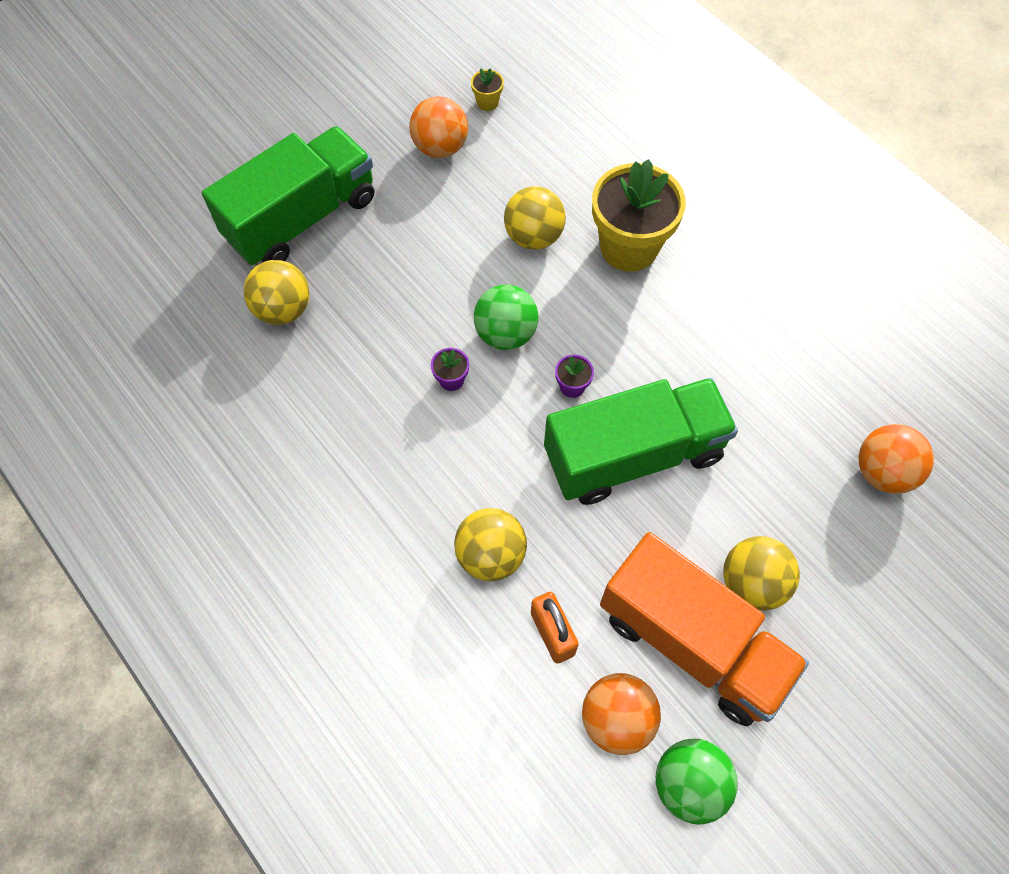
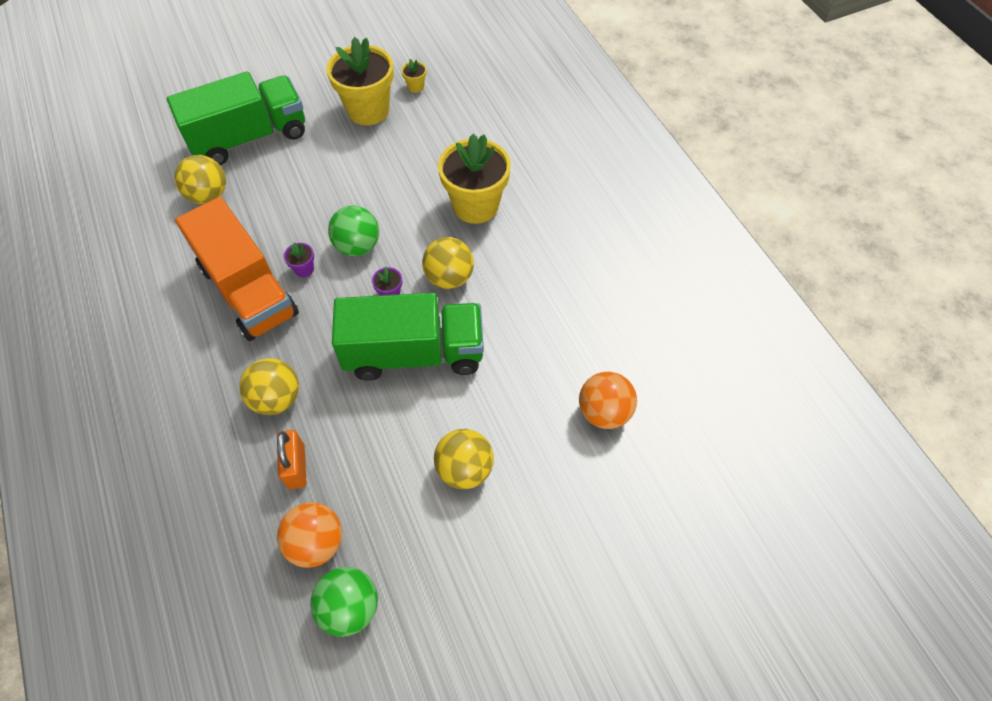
camera: 15 degrees right, 5 degrees down
orange ball [409,96,468,158] -> yellow flower pot [326,37,394,125]
yellow ball [504,186,566,250] -> yellow ball moved to [422,237,474,289]
orange truck [600,532,809,726] -> orange truck moved to [175,197,299,341]

